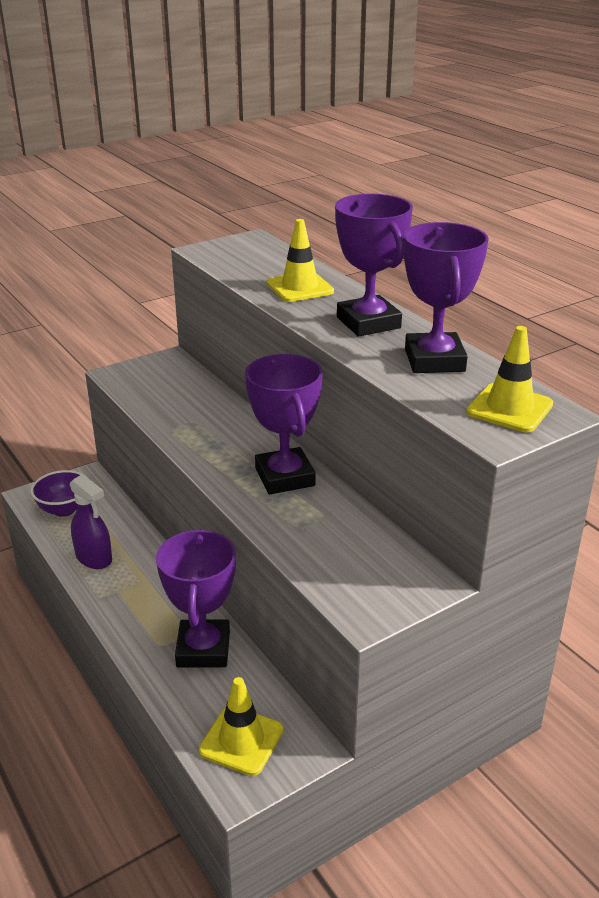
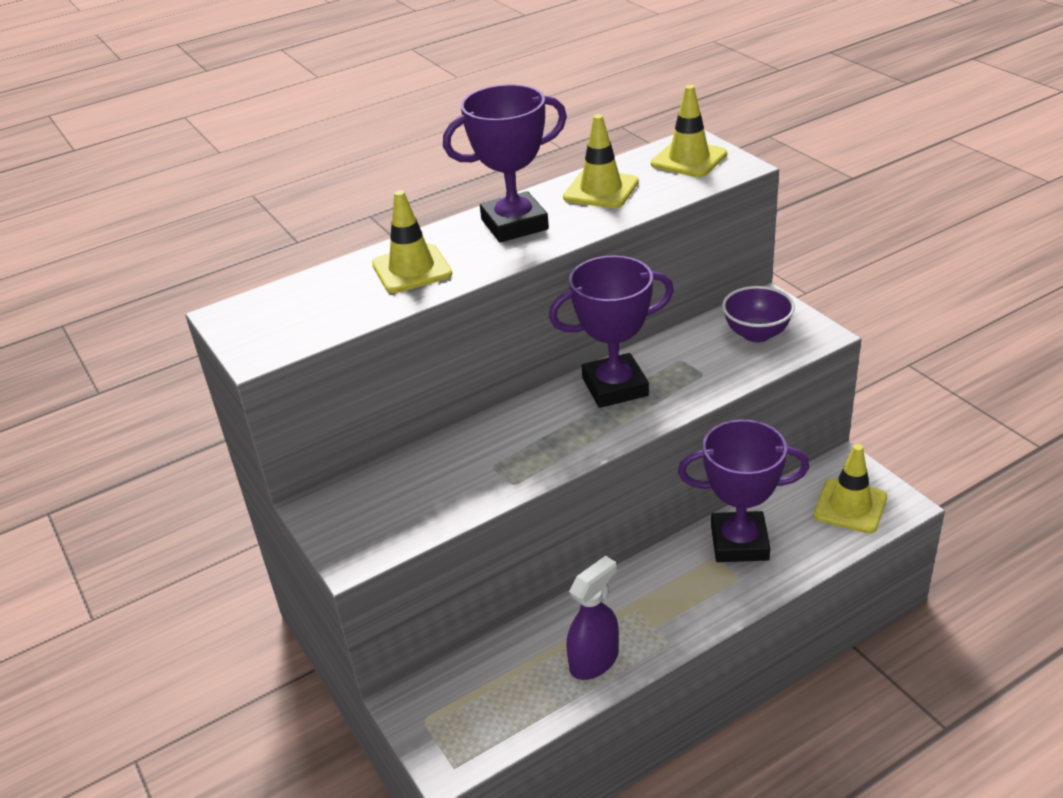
camera: 85 degrees left, 5 degrees up
purple bowl [31,470,88,517] -> purple bowl moved to [722,286,795,342]
purple trophy [403,222,489,373] -> yellow traffic cone [563,114,639,208]

